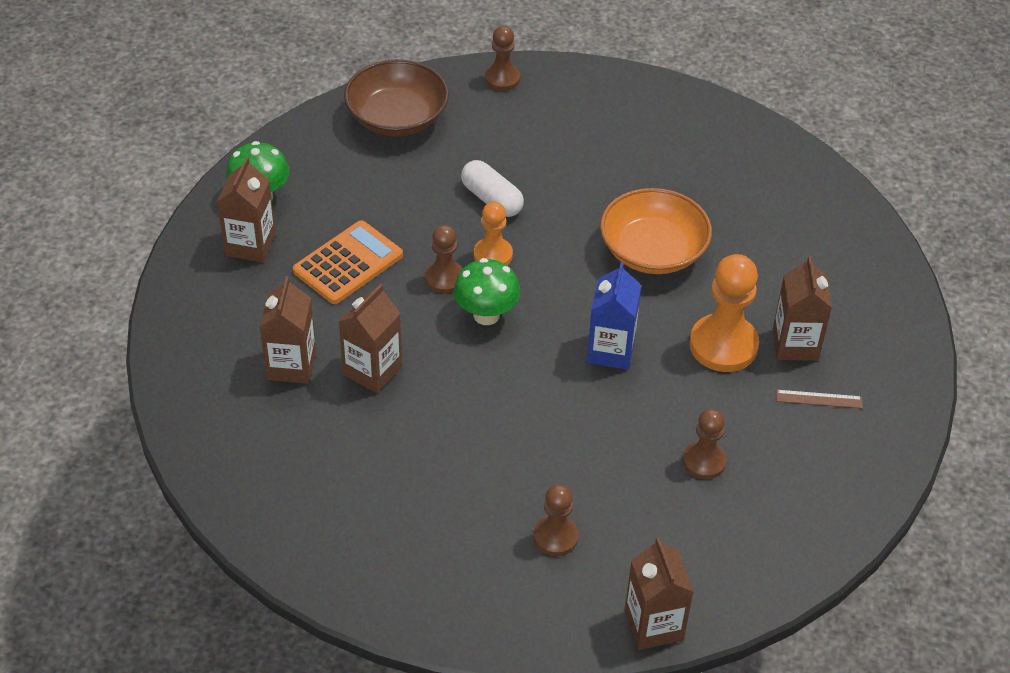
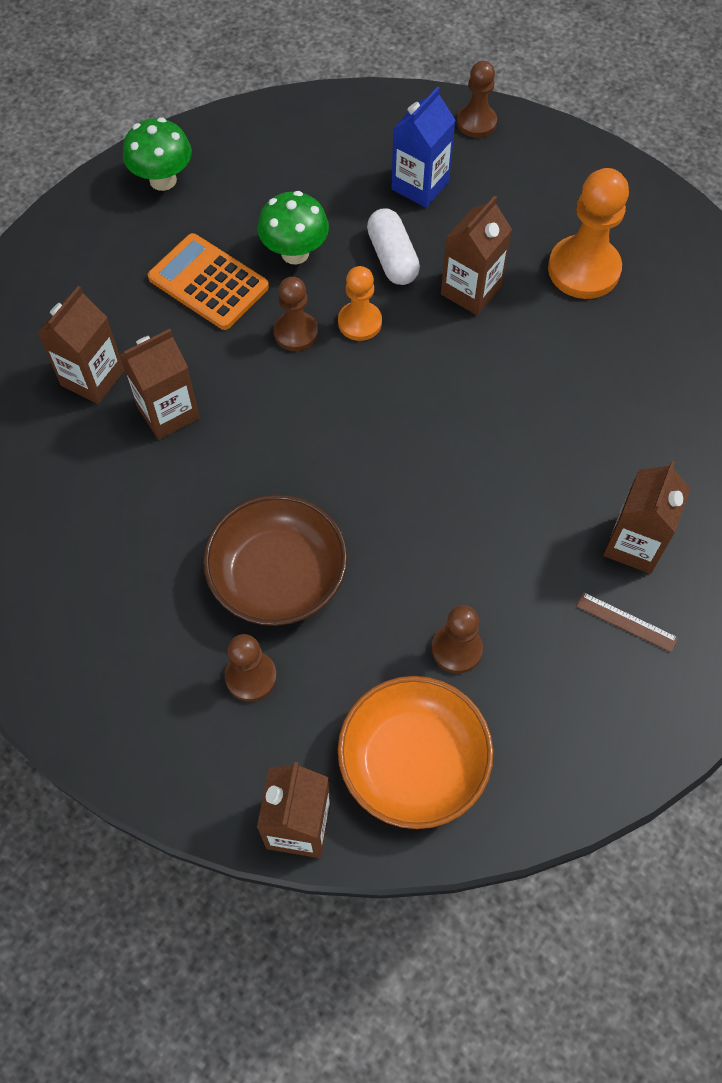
camera: 25 degrees right, 15 degrees up
brown carton [217,157,276,263] -> brown carton moved to [441,196,512,315]
orange calculator [293,220,403,304] -> orange calculator turned 120 degrees counterclockwise [148,233,269,330]
brown bowl [344,60,449,137] -> brown bowl moved to [203,494,347,626]
green mushroom [454,258,520,325] -> green mushroom moved to [258,191,329,264]
blue carton [587,262,641,370] -> blue carton moved to [391,87,456,208]
orange bowl [600,188,712,274] -> orange bowl moved to [338,676,493,829]
orange pawn [689,254,759,372] -> orange pawn moved to [548,168,629,299]

